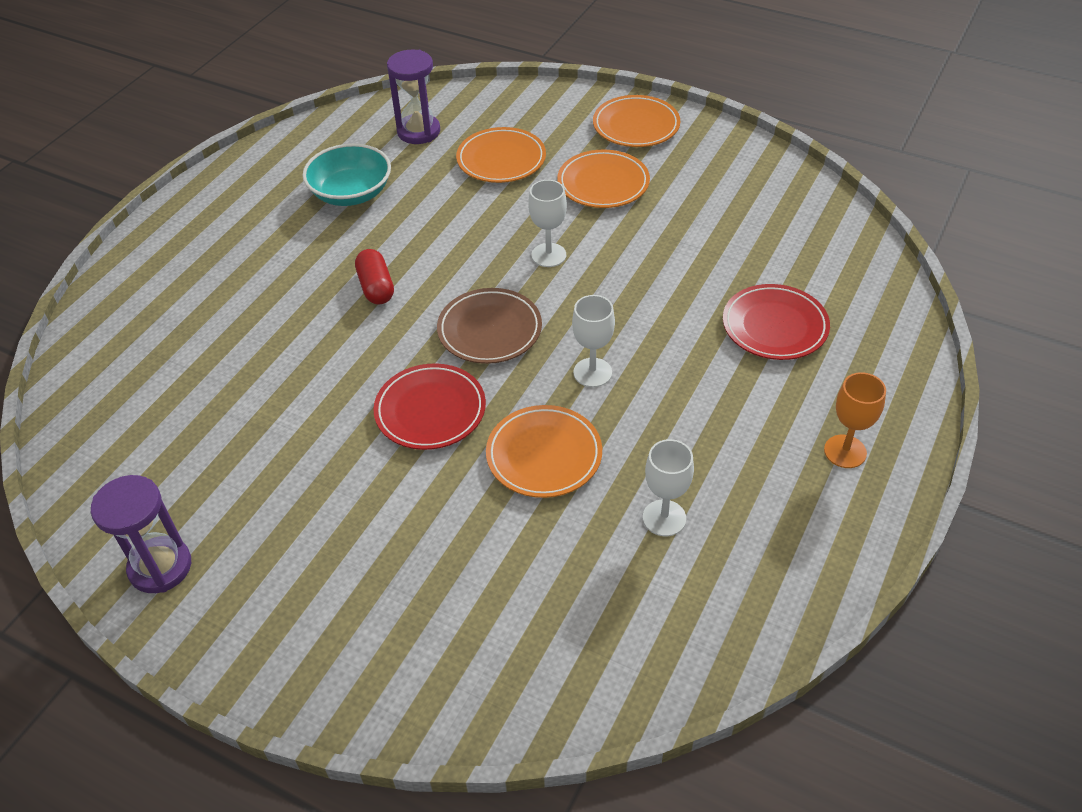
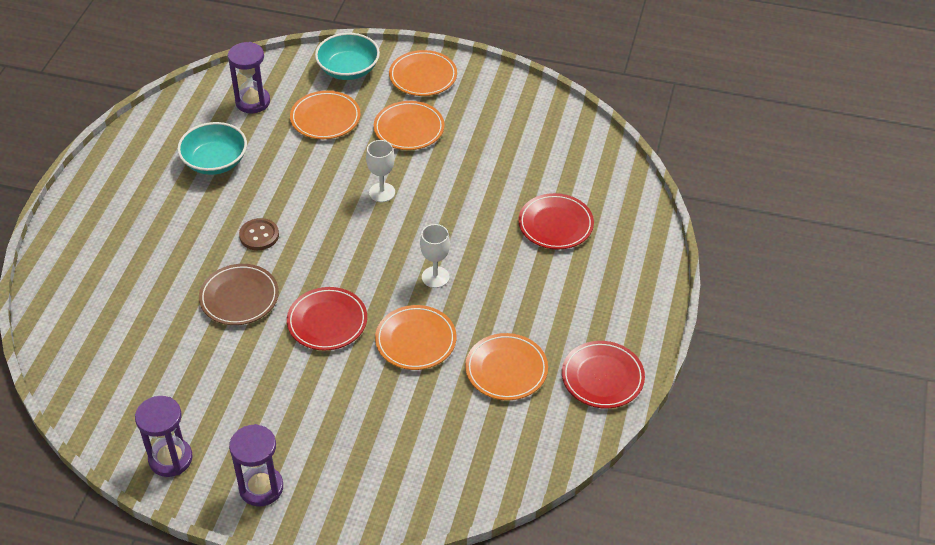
camera: 15 degrees left, 0 degrees up
red capsule [355,249,394,305] -> brown button [239,218,279,250]
brown plate [437,288,542,364] -> brown plate moved to [199,264,279,325]
white goblet [643,439,694,536] -> orange plate [465,333,548,400]
orange goblet [824,372,886,468] -> none
none -> purple hourglass [229,424,283,507]
none -> turquoise bowl [315,33,380,80]
none -> red plate [562,341,645,409]

